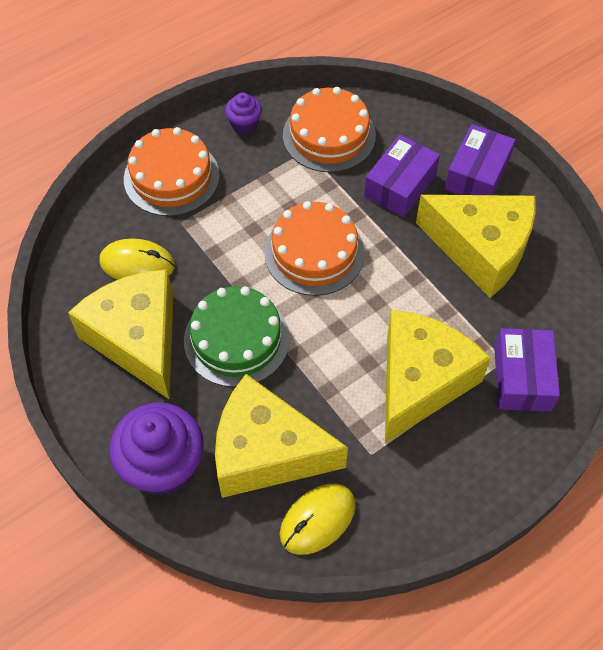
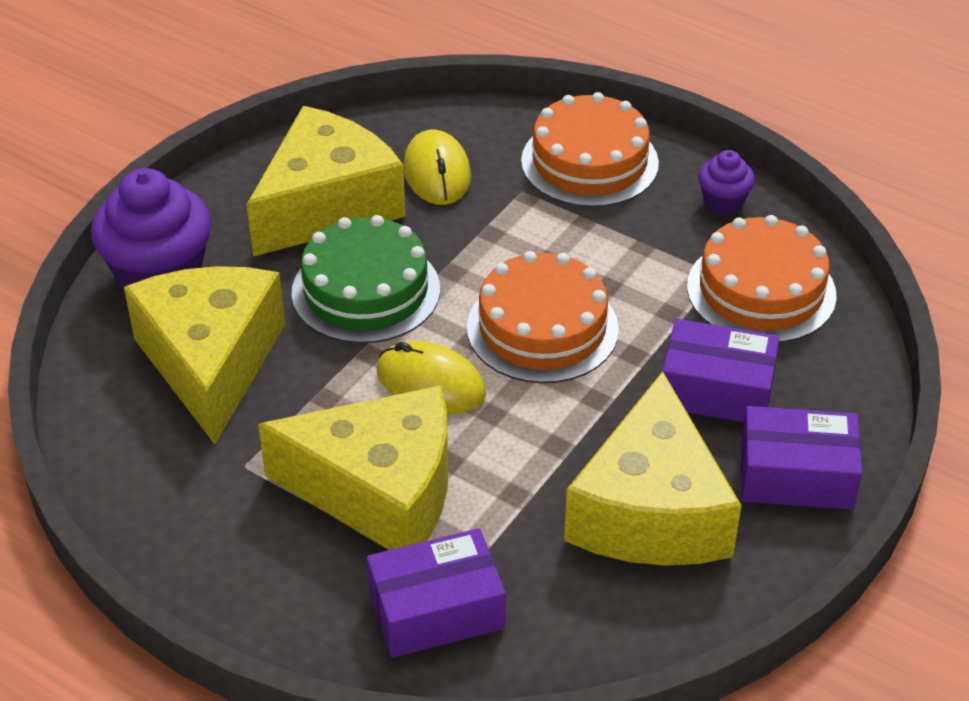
camera: 70 degrees right, 15 degrees down
yellow mouse [280,484,356,555] -> yellow mouse moved to [377,341,486,414]

